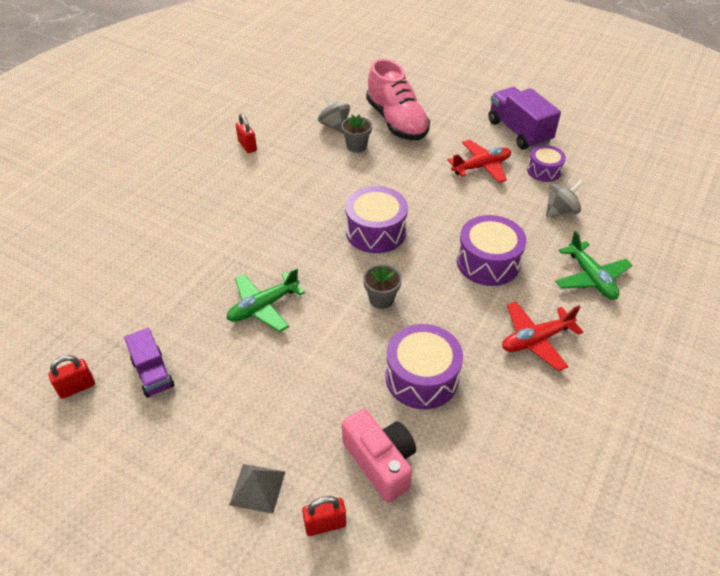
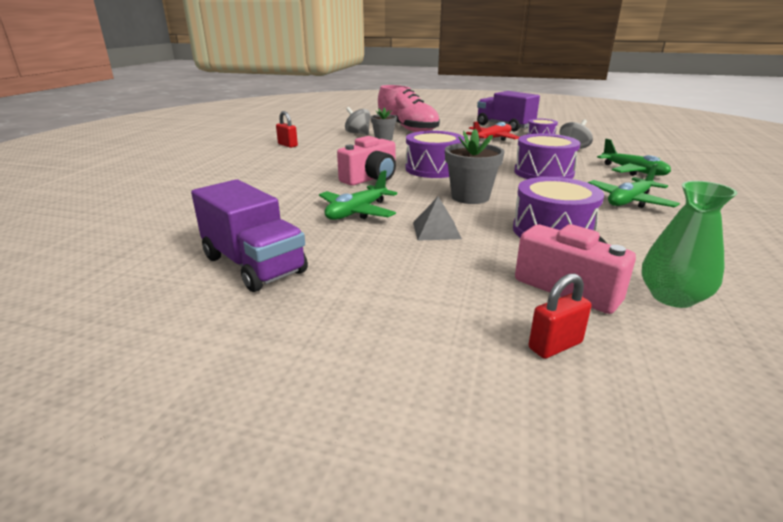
camera: 15 degrees left, 20 degrees down
red padlock [48,355,95,399] -> none
purple truck [124,328,174,398] -> purple truck [191,179,308,292], size x1.62
grey pyramid [229,464,285,514] -> grey pyramid moved to [413,196,462,241]
grey flower pot [363,264,402,309] -> grey flower pot [445,129,505,204], size x1.50
red plane [502,302,583,371] -> green plane [588,164,680,208]
none -> pink camera [337,136,396,186]
none -> green vase [642,181,737,308]

